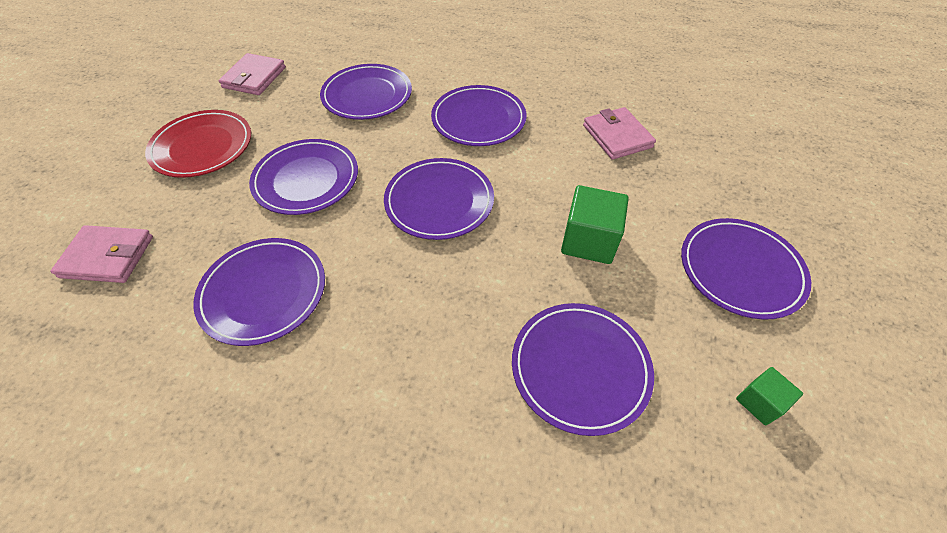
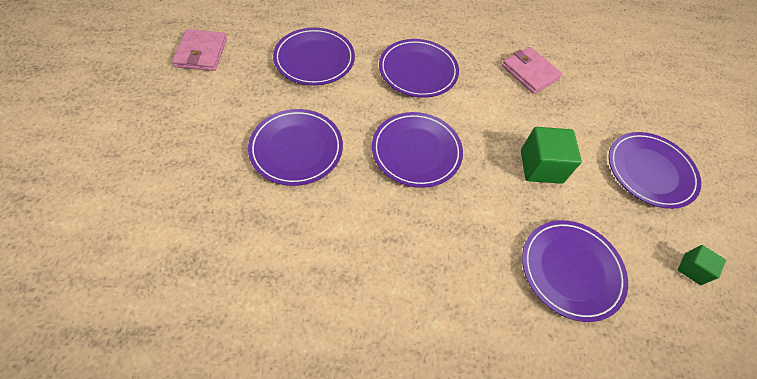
camera: 20 degrees left, 5 degrees up
pink wallet [51,225,153,283] -> none
red plate [145,110,251,178] -> none
purple plate [193,238,325,346] -> none

